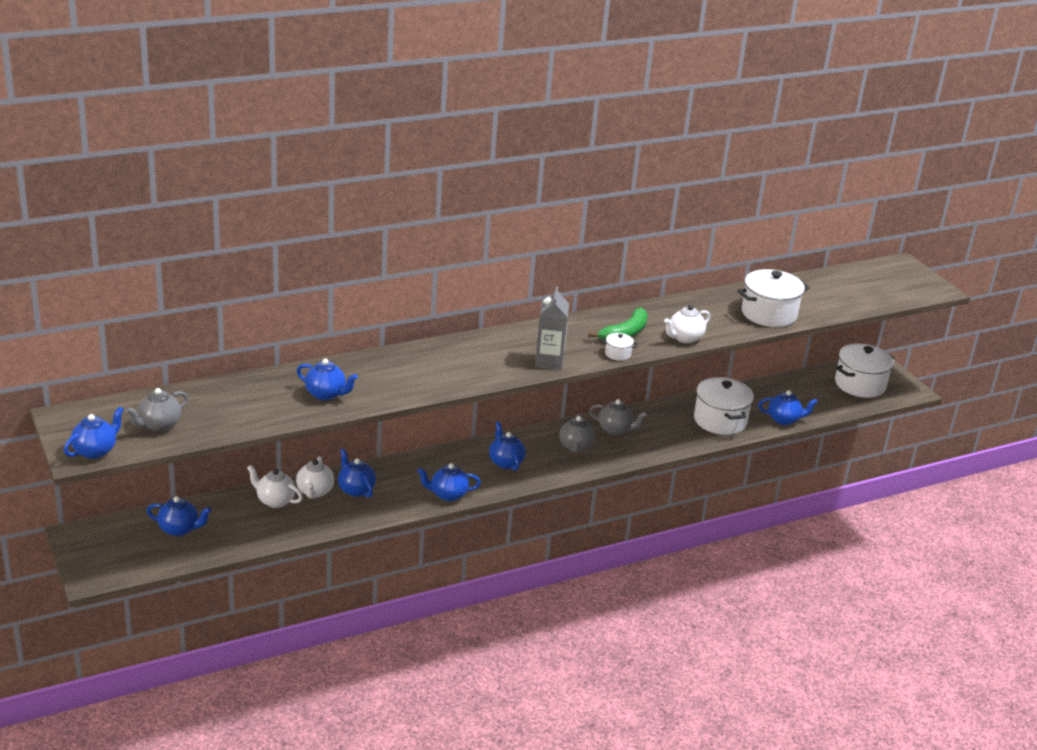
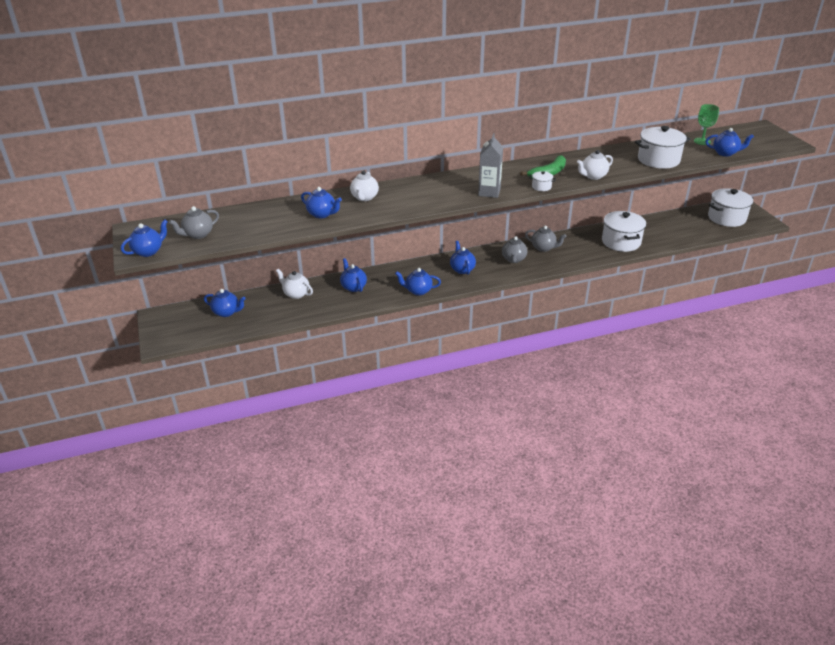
camera: 10 degrees right, 5 degrees up
white teapot [296,456,334,499] -> white teapot moved to [350,171,379,201]
blue teapot [758,390,818,425] -> blue teapot moved to [706,128,754,156]
none -> green goblet [694,104,719,145]

